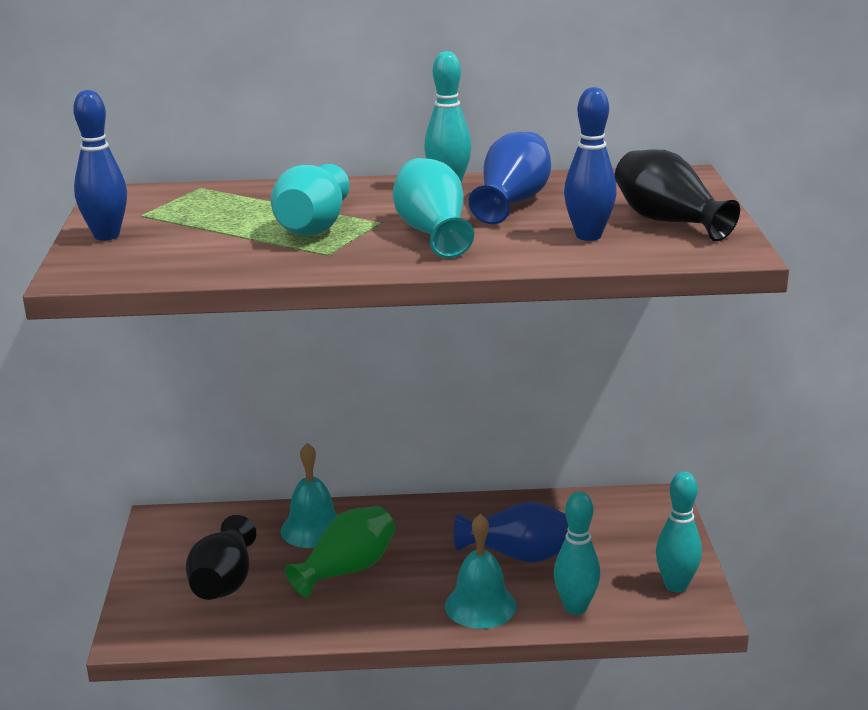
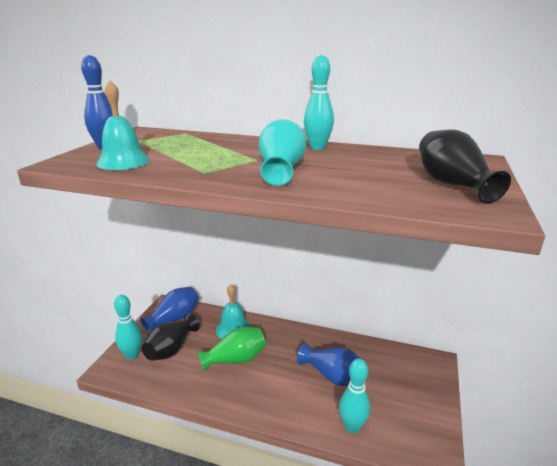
camera: 20 degrees right, 0 degrees up
turquoise vase [271,164,350,236] -> none
turquoise bell [445,514,517,629] -> turquoise bell moved to [96,81,150,170]
blue vase [469,132,551,224] -> blue vase moved to [140,287,199,333]
blue bowling pin [564,87,617,241] -> none
turquoise bowling pin [656,471,702,593] -> turquoise bowling pin moved to [114,295,142,360]

